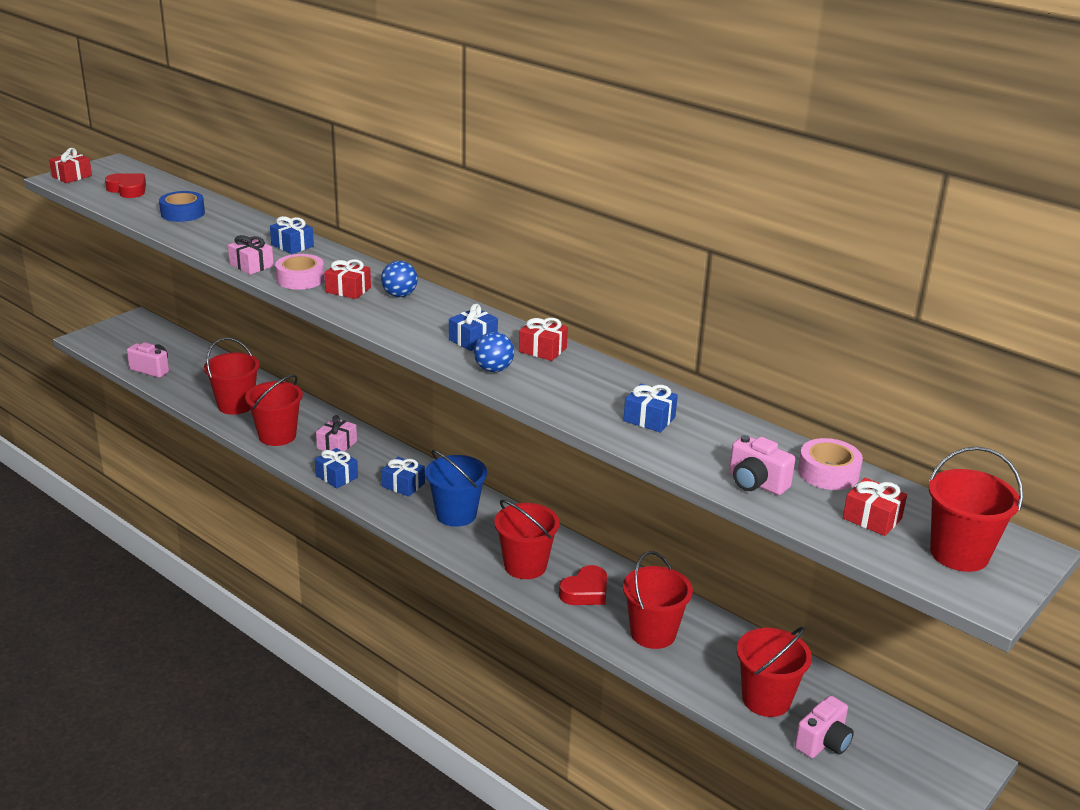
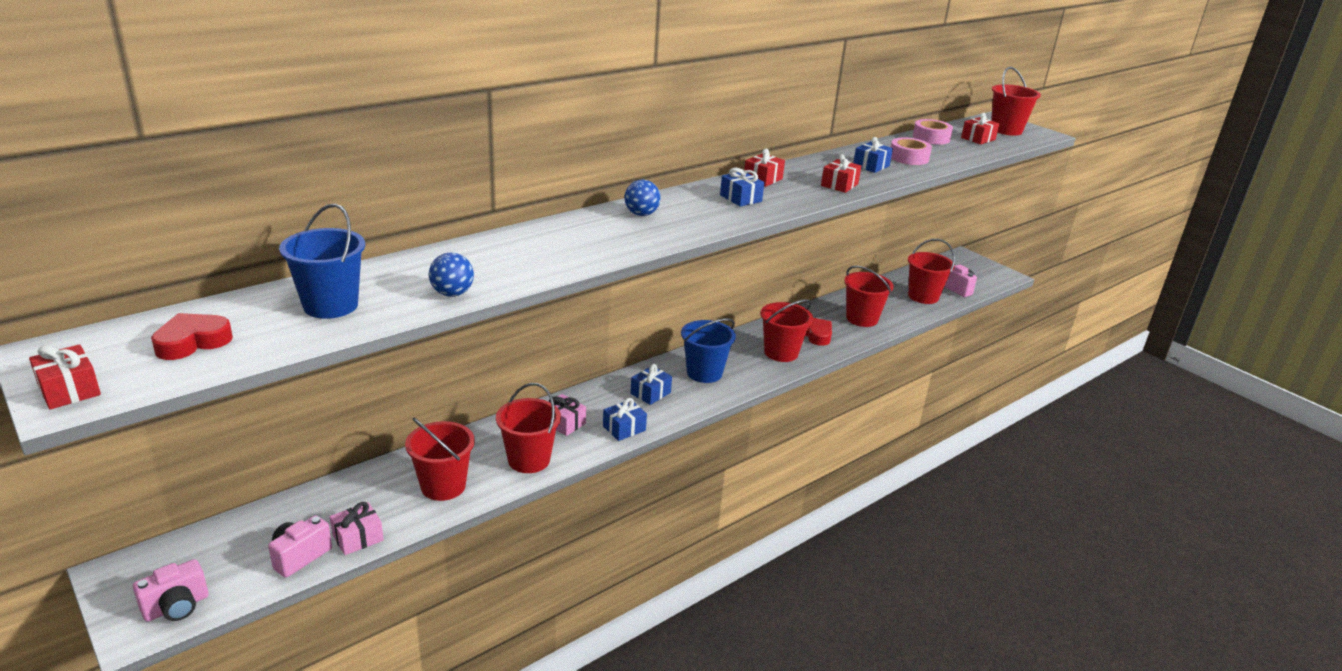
camera: 80 degrees left, 0 degrees up
blue tape [159,191,205,222] -> blue bucket [279,203,365,319]
pink gift [228,235,274,275] -> pink gift moved to [330,502,384,555]
blue gift [270,216,314,254] -> none
pink tape [275,254,325,290] -> pink tape moved to [891,137,932,165]
red gift [324,259,371,299] -> red gift moved to [821,154,861,193]
blue ball [474,332,514,372] -> blue ball moved to [429,253,474,296]
pink camera [729,435,795,495] -> pink camera moved to [133,559,209,622]

